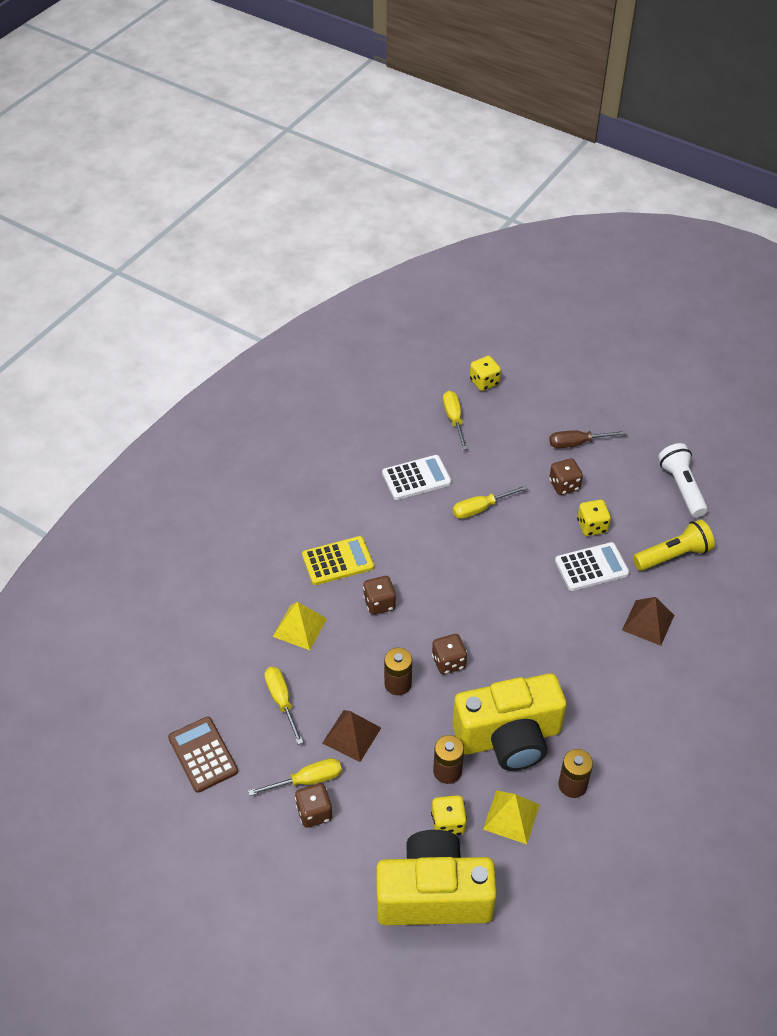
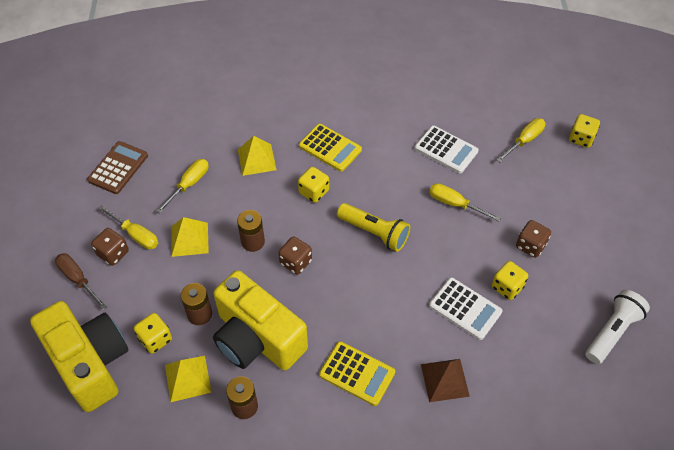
camera: 55 degrees right, 5 degrees up
brown pyramid [322,710,381,762] -> yellow pyramid [171,217,209,257]
brown dice [363,576,396,615] -> yellow dice [298,167,329,203]
brown screwdriver [549,431,627,448] -> brown screwdriver moved to [55,253,107,310]
yellow flashlight [633,519,715,571] -> yellow flashlight moved to [337,203,410,252]
none -> yellow calculator [319,341,395,406]

